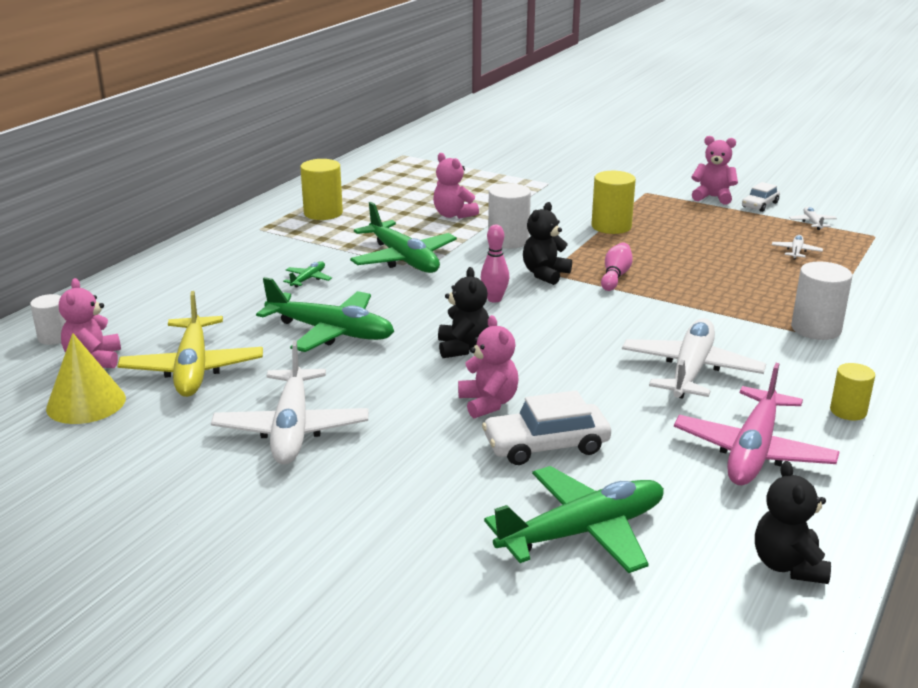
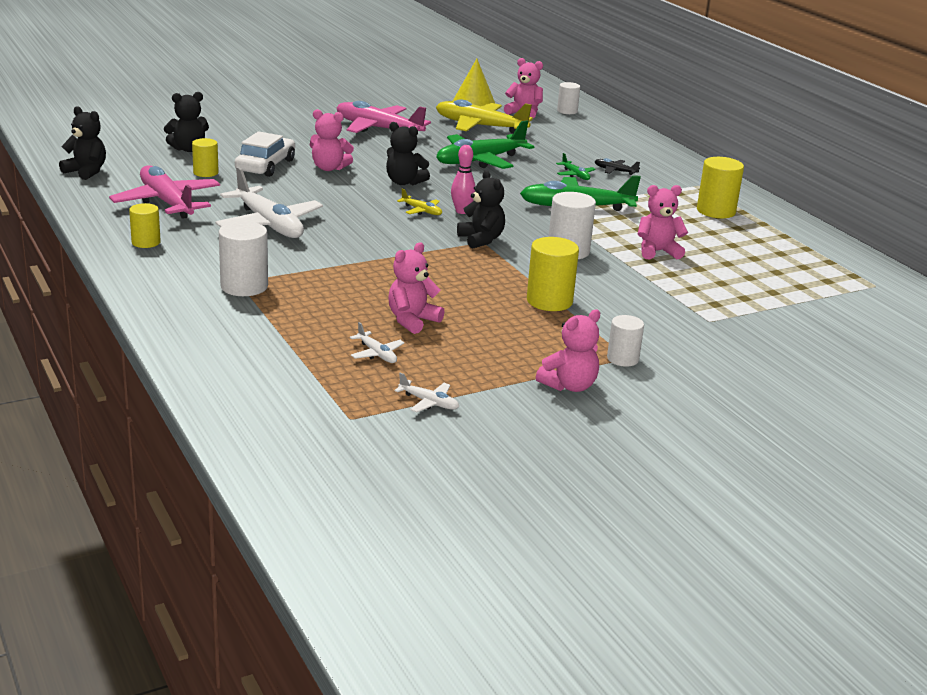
camera: 120 degrees right, 0 degrees up
white plane [211,341,369,465] -> pink plane [337,101,431,133]
green plane [484,466,664,573] -> black teddy bear [164,92,209,152]
pink bowling pin [601,242,633,291] -> none
white car [742,182,780,212] -> none
none -> yellow cylinder [192,138,219,177]
none -> pink teddy bear [388,242,444,334]
none -> yellow plane [397,189,442,215]
none -> black plane [594,158,640,175]
none -> white cylinder [607,315,644,367]

